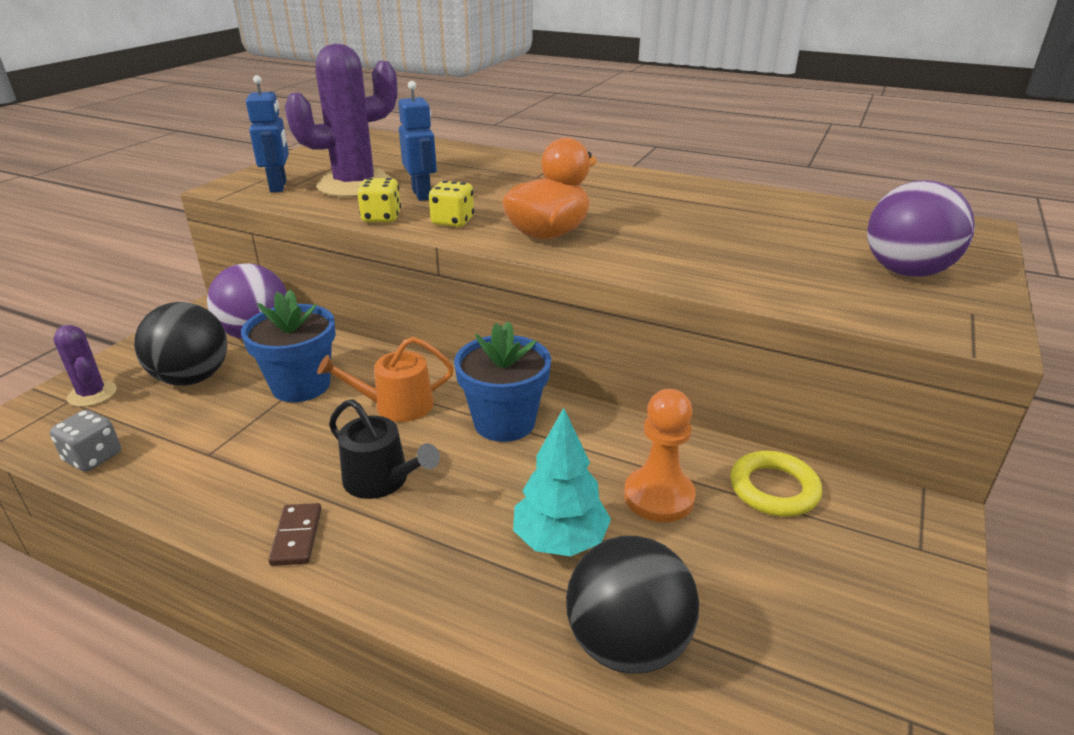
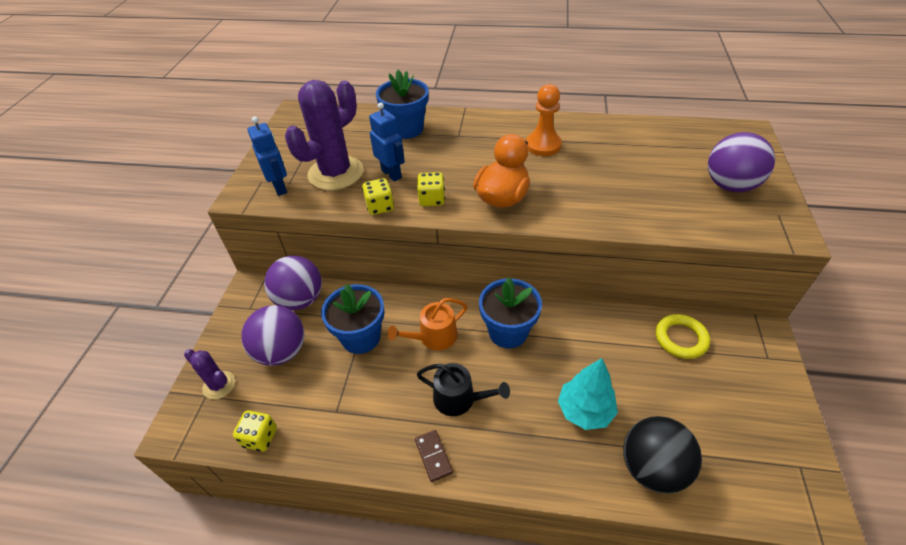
camera: 15 degrees left, 15 degrees up
grey dice [50,410,121,471] -> yellow dice [233,410,277,451]
black ball [134,302,227,386] -> purple ball [241,305,304,366]
orange pawn [624,389,696,522] -> orange pawn moved to [526,84,562,156]
none -> blue flower pot [376,70,429,139]

